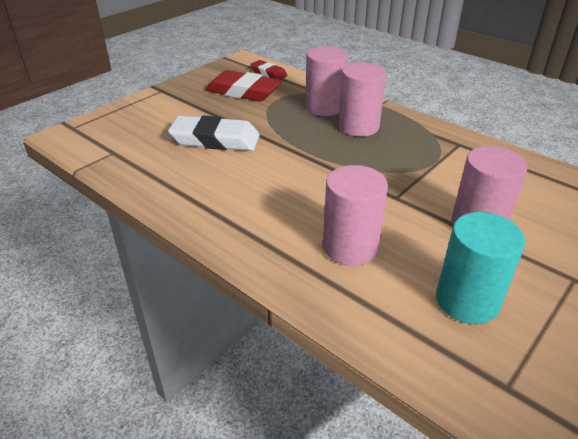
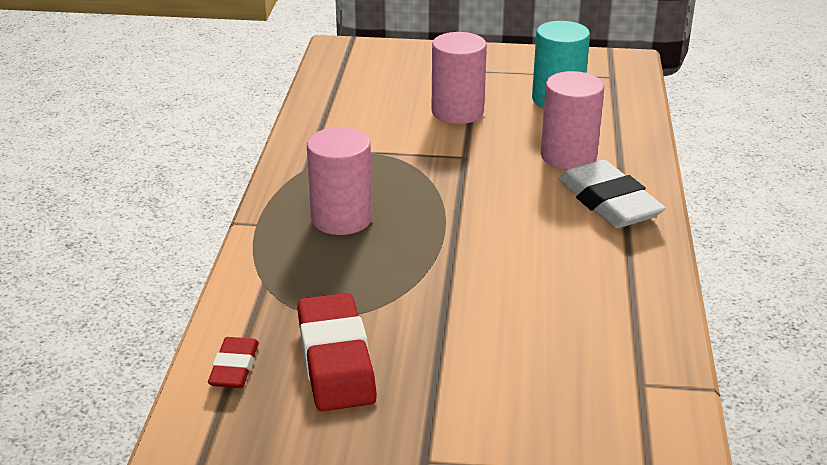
camera: 125 degrees left, 5 degrees down
white eraser [168,115,260,151] -> white eraser moved to [558,160,666,228]
pink cylinder [305,46,348,116] -> none

